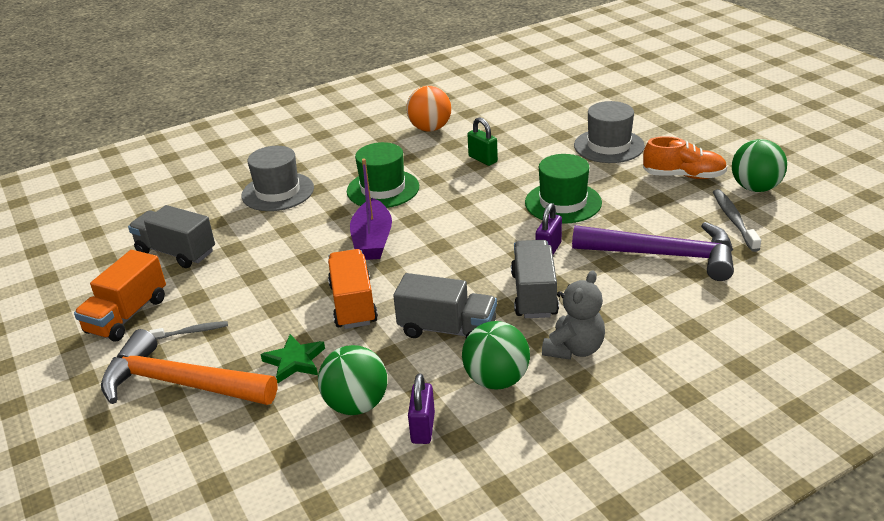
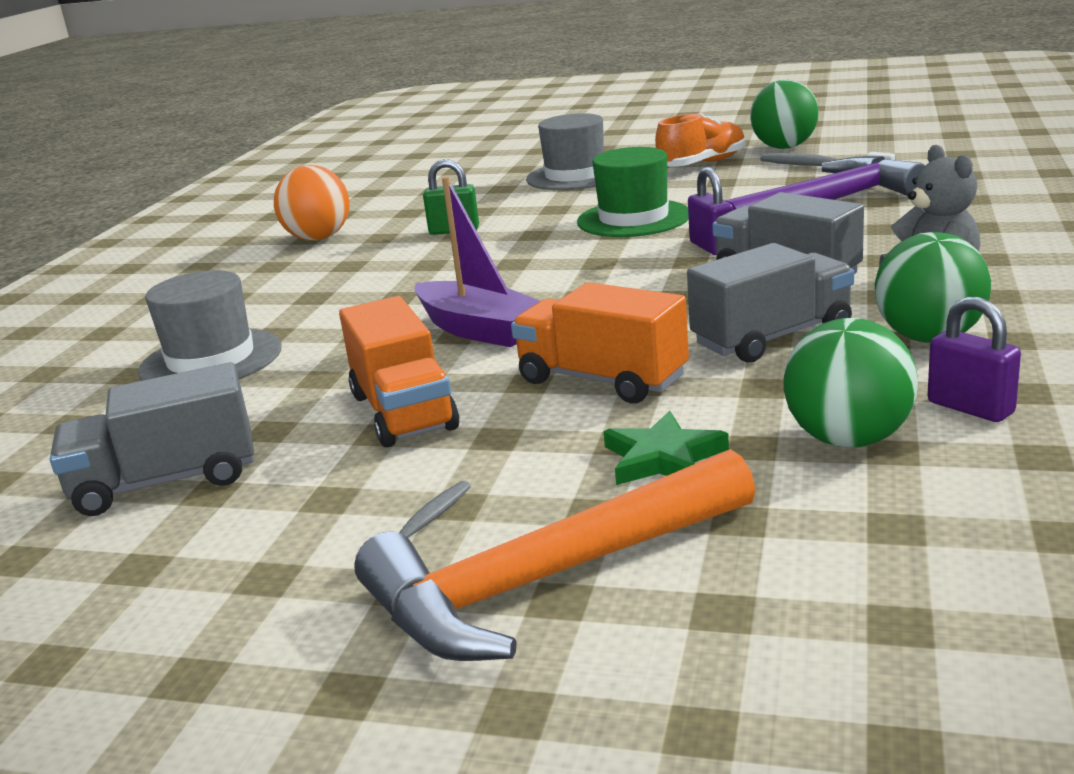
camera: 45 degrees left, 10 degrees down
orange truck [74,250,166,342] -> orange truck moved to [339,296,459,447]
green hat [347,142,419,208] -> none

